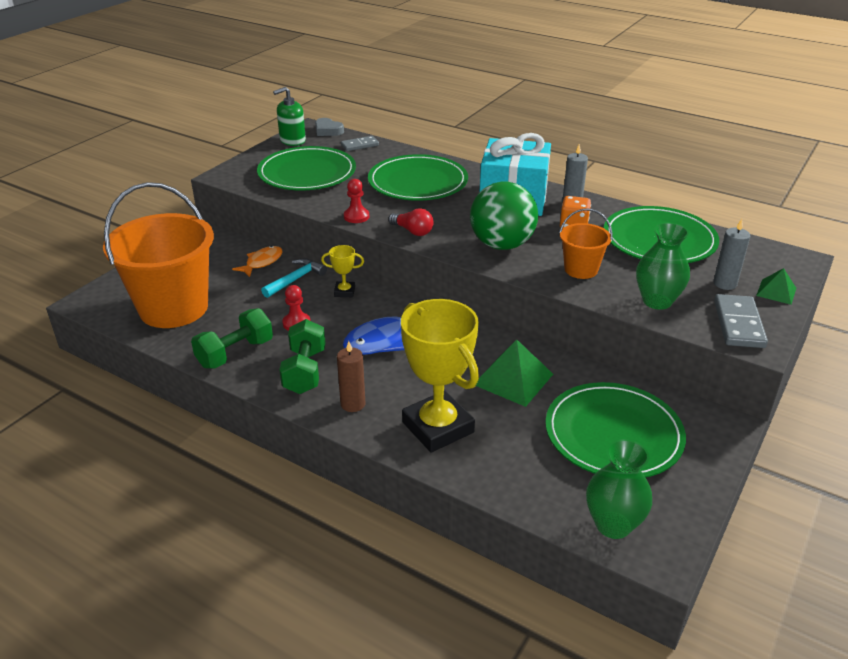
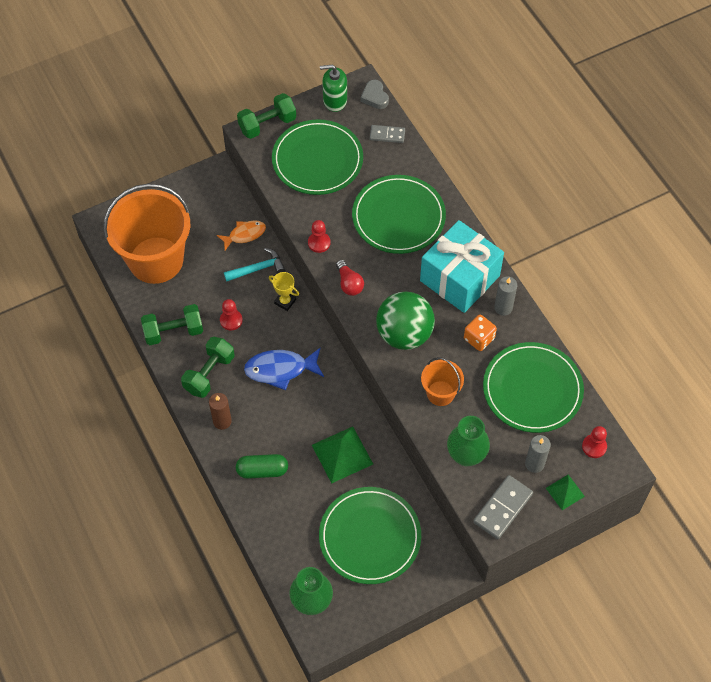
camera: 30 degrees right, 25 degrees up
yellow trophy [401,299,479,453] -> green capsule [236,454,288,479]
none -> green dumbbell [237,93,296,139]
none -> red pawn [582,426,607,458]

